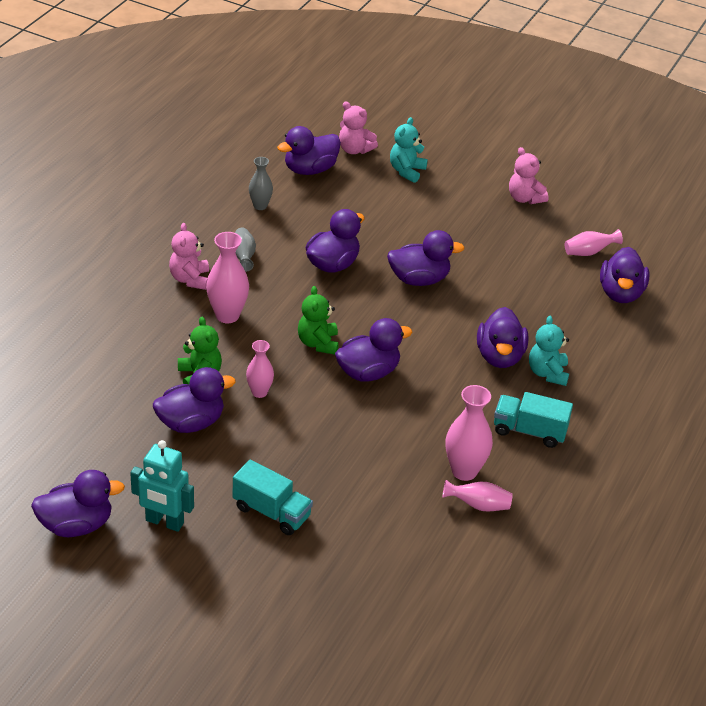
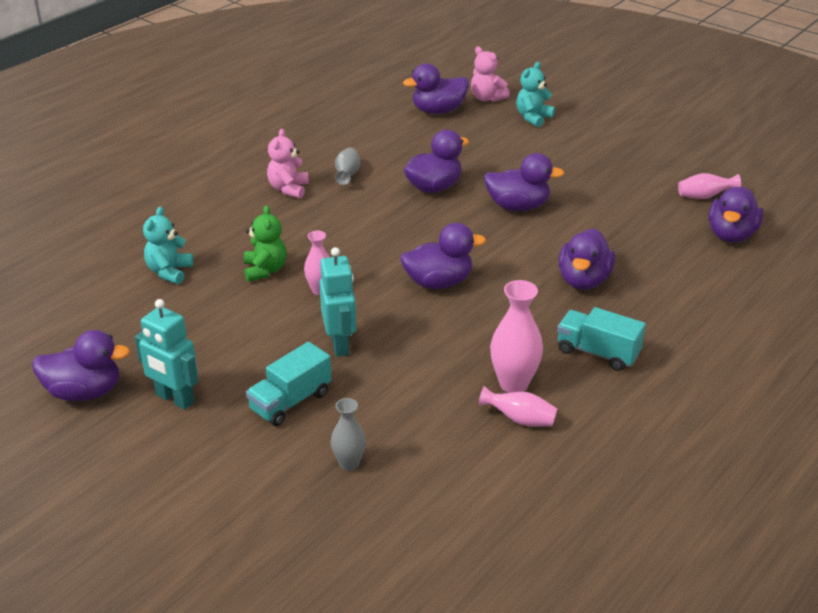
camera: 15 degrees right, 5 degrees down
purple duck [153,367,236,433] -> none
pink vase [206,232,249,323] -> none
turquoise truck [233,460,313,535] -> turquoise truck turned 90 degrees clockwise [246,342,332,426]
grey vase [249,157,273,210] -> grey vase moved to [331,398,366,471]
green teddy bear [298,286,339,355] -> none
pink teddy bear [509,147,548,204] -> none
turquoise teddy bear [529,316,569,386] -> turquoise teddy bear moved to [143,207,193,284]
none -> turquoise robot [319,247,356,357]

